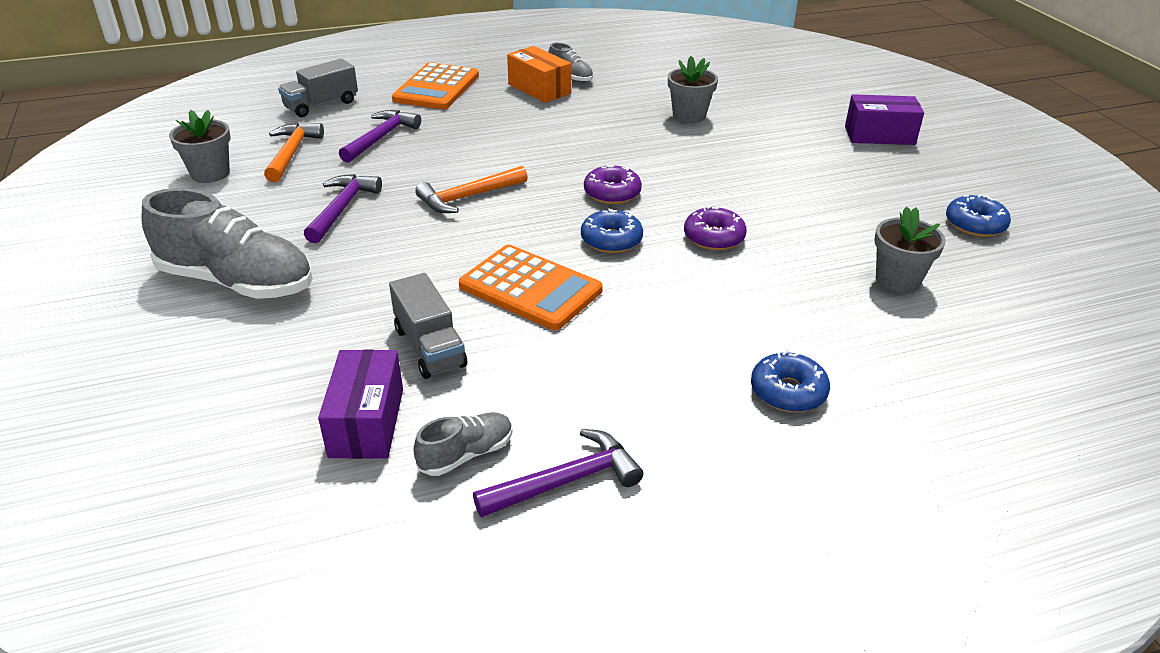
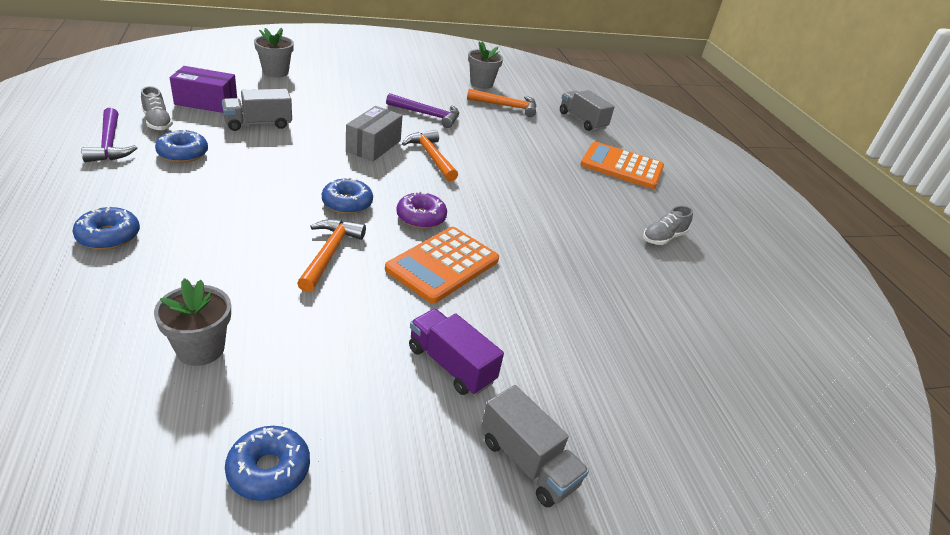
camera: 90 degrees right, 0 degrees up
grey shoe [142,188,313,299] -> none
purple hammer [339,110,421,163] -> none
orange calculator [459,245,603,330] -> orange calculator moved to [385,227,499,303]
orange box [507,46,571,103] -> none
grey flower pot [668,56,718,123] -> grey flower pot moved to [254,28,294,77]
purple donut [684,206,747,251] -> orange hammer [297,219,366,292]
purple box [845,94,924,145] -> grey truck [481,385,589,507]
none -> blue donut [155,129,208,163]
none -> grey box [346,106,403,161]
none -> purple truck [409,309,504,395]

